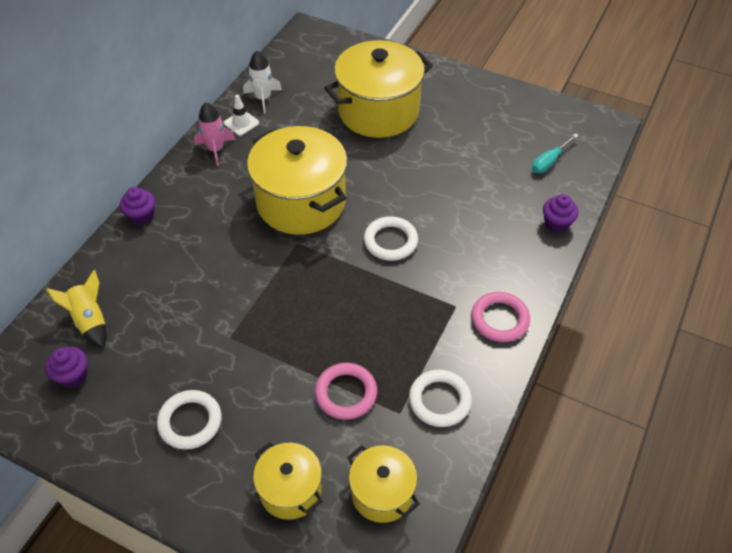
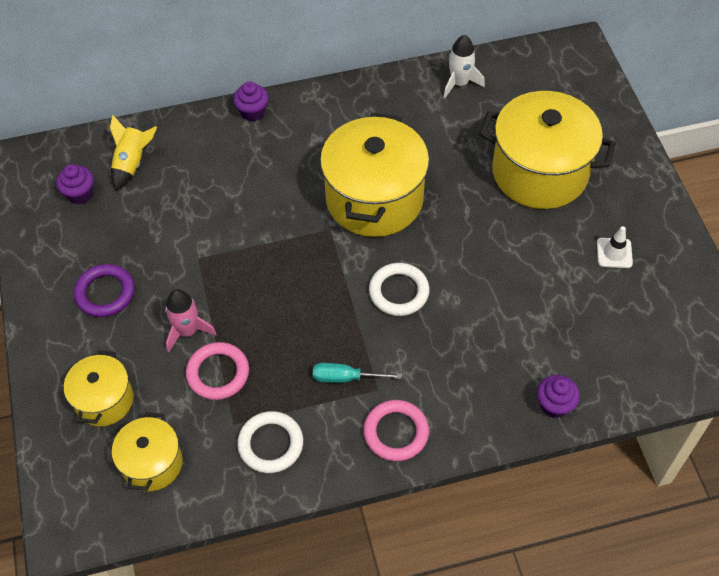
camera: 50 degrees right, 5 degrees up
white ring [157,390,222,450] -> purple ring [74,264,135,317]
pink rocket [194,102,236,166] -> pink rocket moved to [165,289,217,352]
white traffic cone [224,95,259,136] -> white traffic cone moved to [597,226,633,268]
turquoise screwdriver [532,133,579,173] -> turquoise screwdriver moved to [313,363,402,383]

